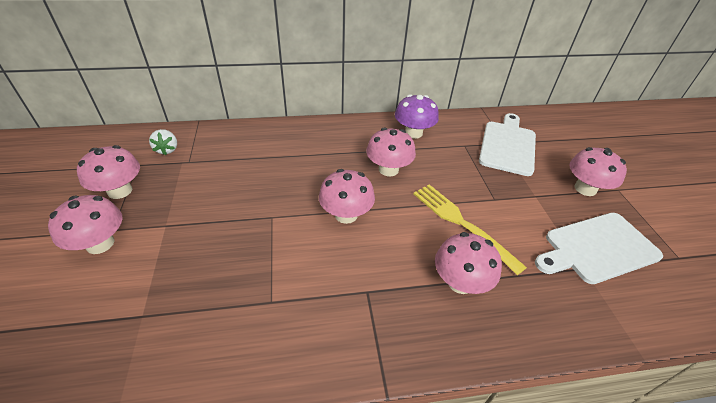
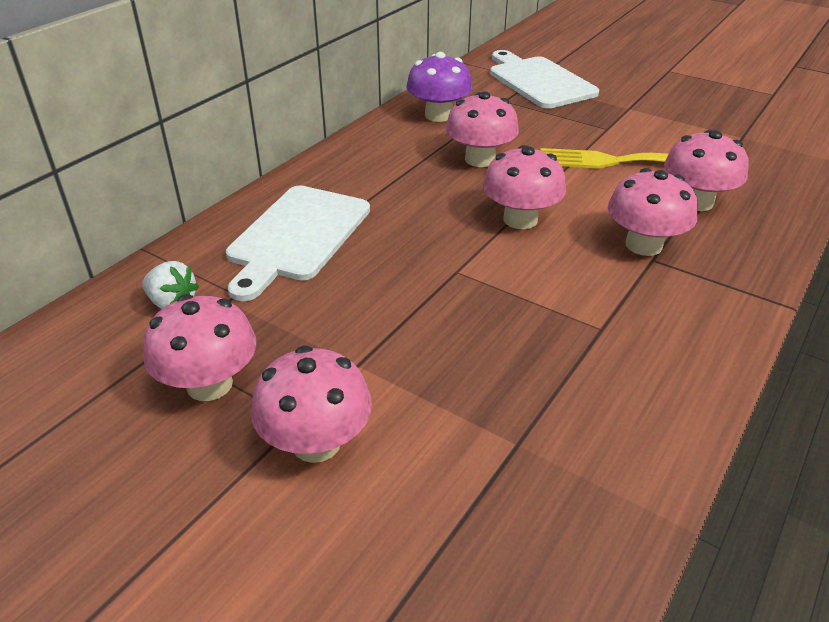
camera: 45 degrees left, 5 degrees down
white cutting board [535,213,663,284] -> white cutting board moved to [226,186,370,301]
pink mushroom [569,147,627,196] -> pink mushroom moved to [608,168,698,256]

